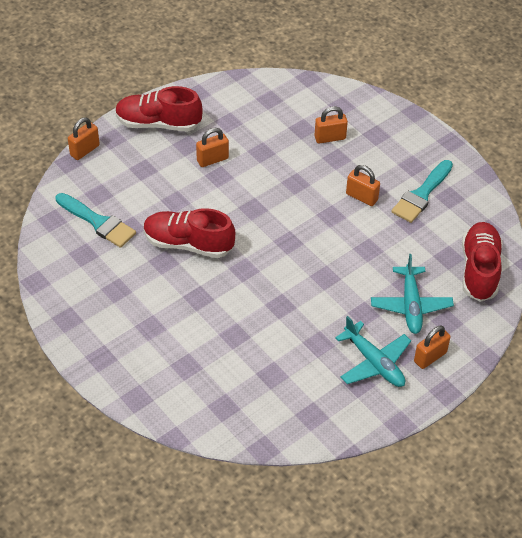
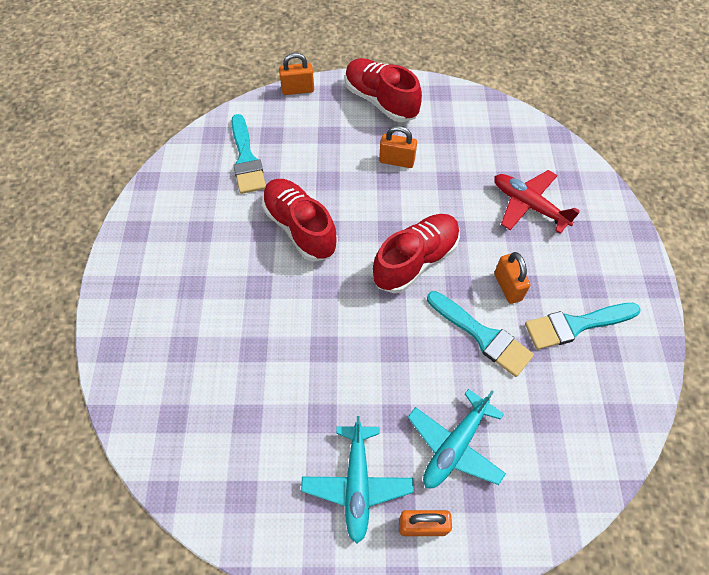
camera: 40 degrees right, 10 degrees up
orange padlock [314,106,348,144] -> red plane [494,170,580,234]
red shoe [462,222,502,302] -> red shoe moved to [372,214,460,293]
none -> turquoise brush [427,291,534,377]

